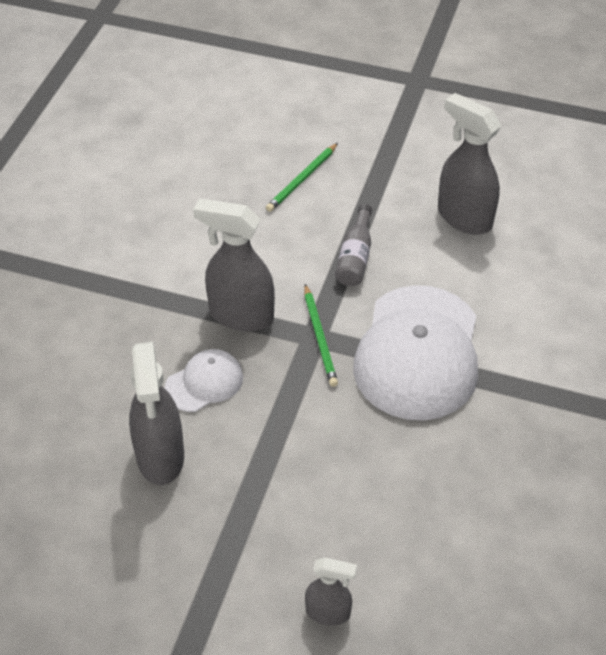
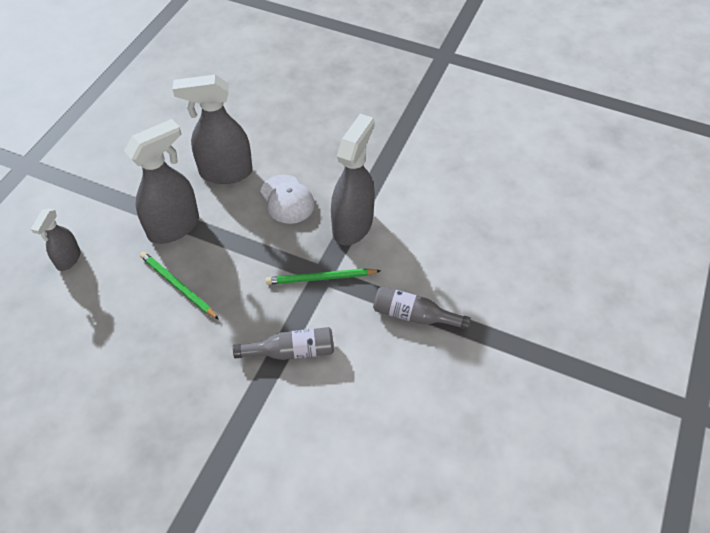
camera: 95 degrees right, 5 degrees up
green pencil [266,143,338,212] -> green pencil moved to [140,251,219,320]
white cap [353,285,478,421] -> grey bottle [233,327,334,360]
grey spray bottle [438,93,501,235] -> grey spray bottle moved to [124,119,199,244]

